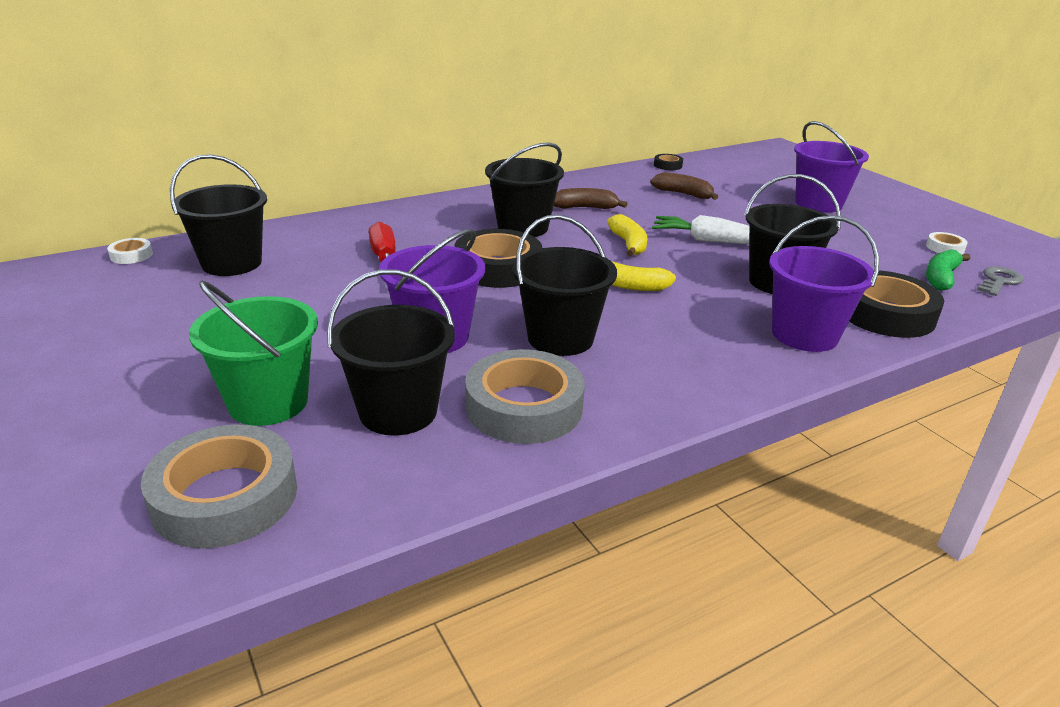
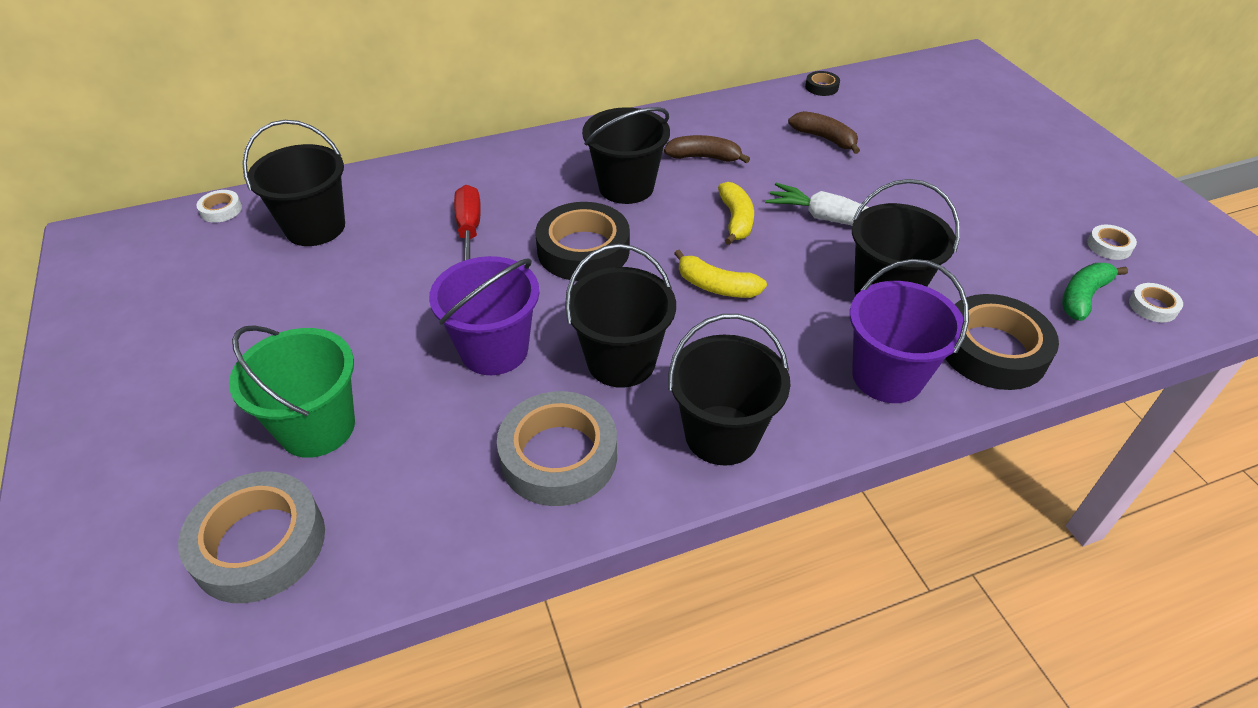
camera: 10 degrees right, 15 degrees up
black bucket [327,269,455,436] -> black bucket moved to [668,314,790,466]
purple bucket [794,121,869,212] -> none
grey key [977,266,1024,296] -> white tape [1129,283,1183,322]

